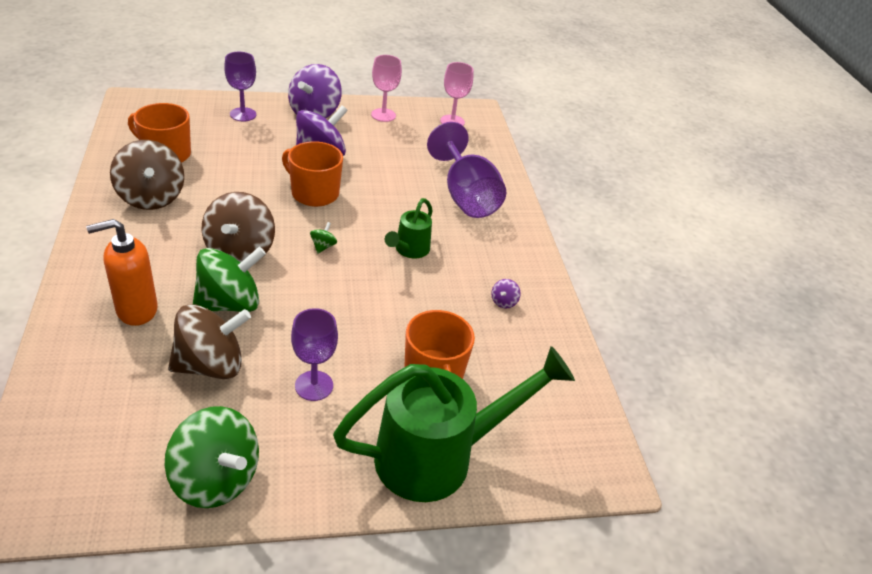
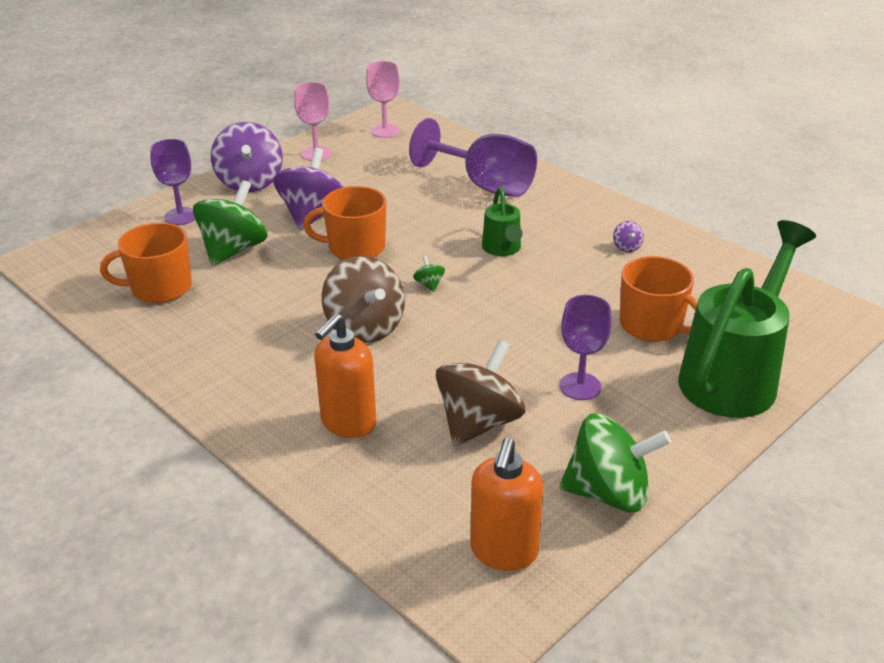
camera: 30 degrees left, 5 degrees down
brown spinning top [110,140,184,210] -> none
green spinning top [193,247,266,312] -> green spinning top moved to [193,180,268,266]
none -> orange soap dispenser [470,438,544,571]

